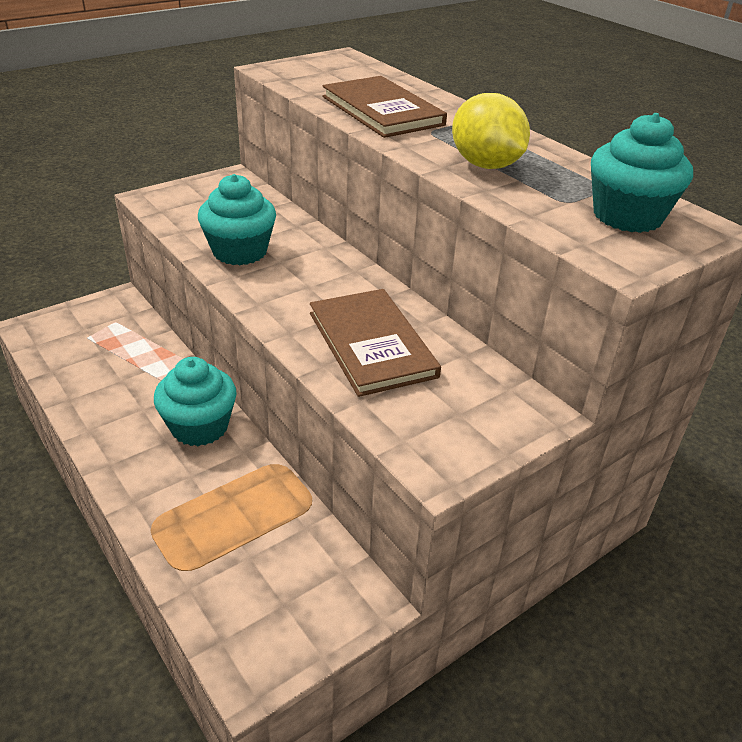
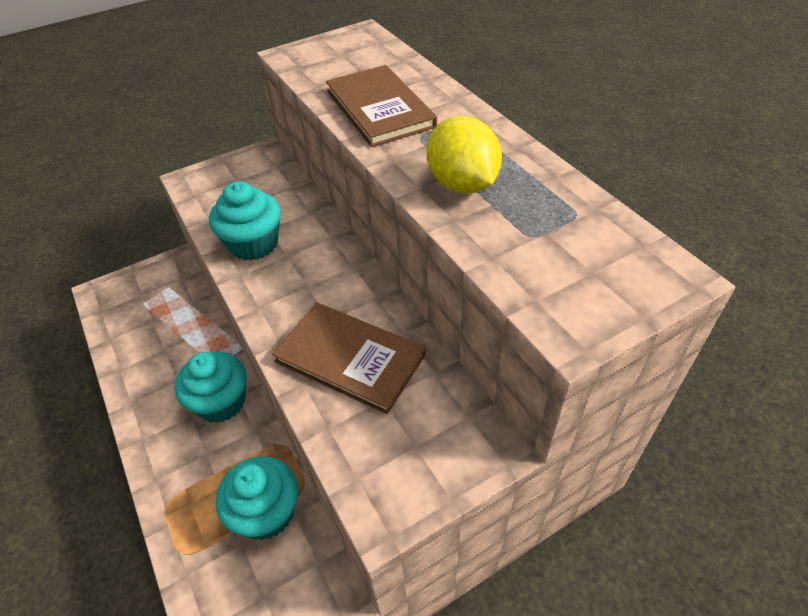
camera: 10 degrees right, 10 degrees up
brown book [310,289,441,397] -> brown book turned 45 degrees counterclockwise [272,303,426,414]
turquoise cupcake [591,113,693,233] -> turquoise cupcake moved to [216,456,298,540]

